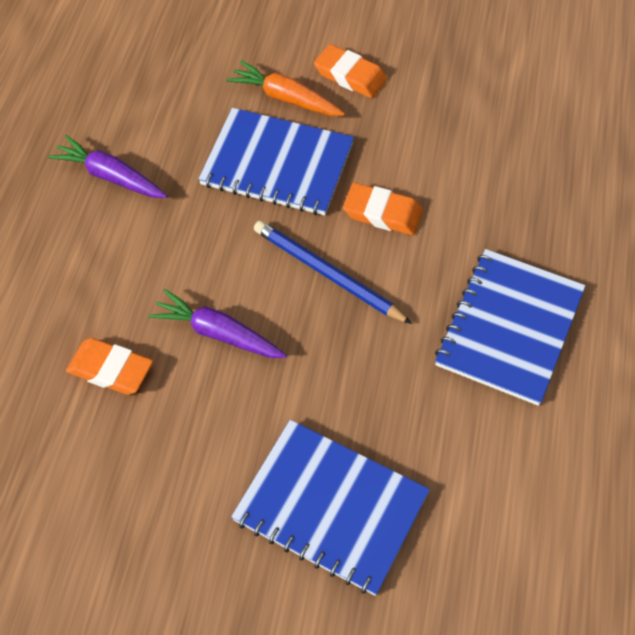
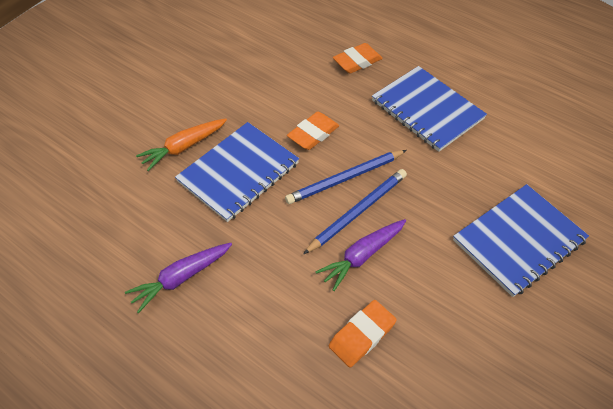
camera: 65 degrees left, 5 degrees down
orange eraser [314,44,387,98] -> orange eraser moved to [333,43,383,74]
none -> blue pencil [303,169,407,254]

